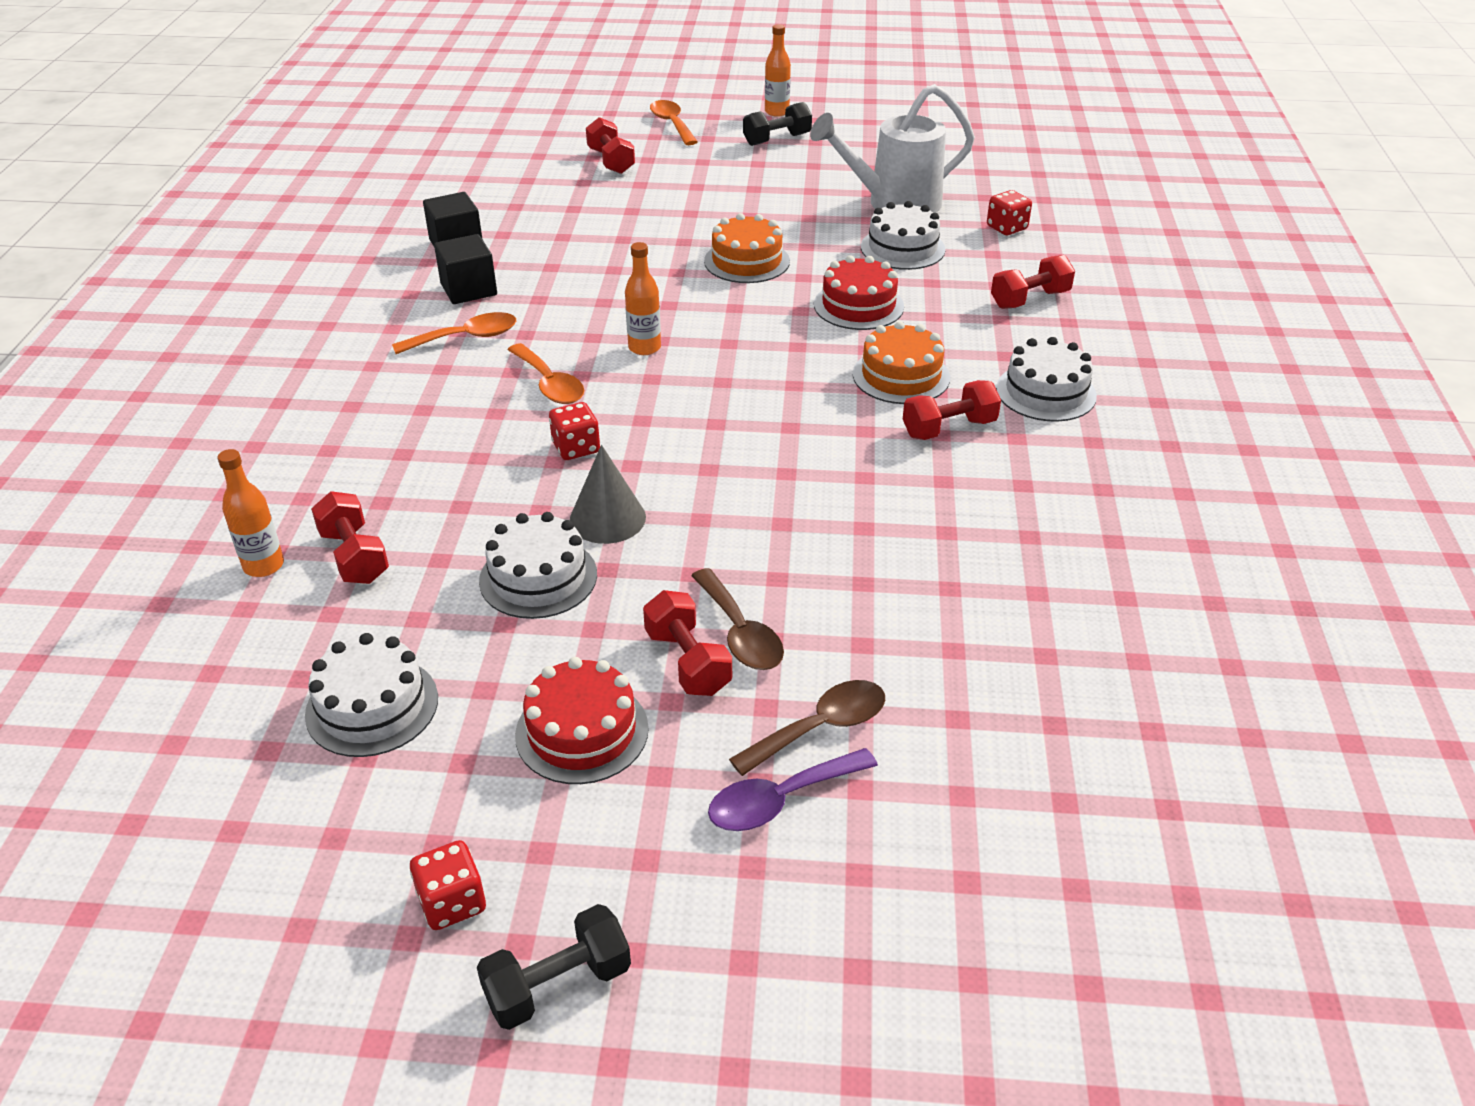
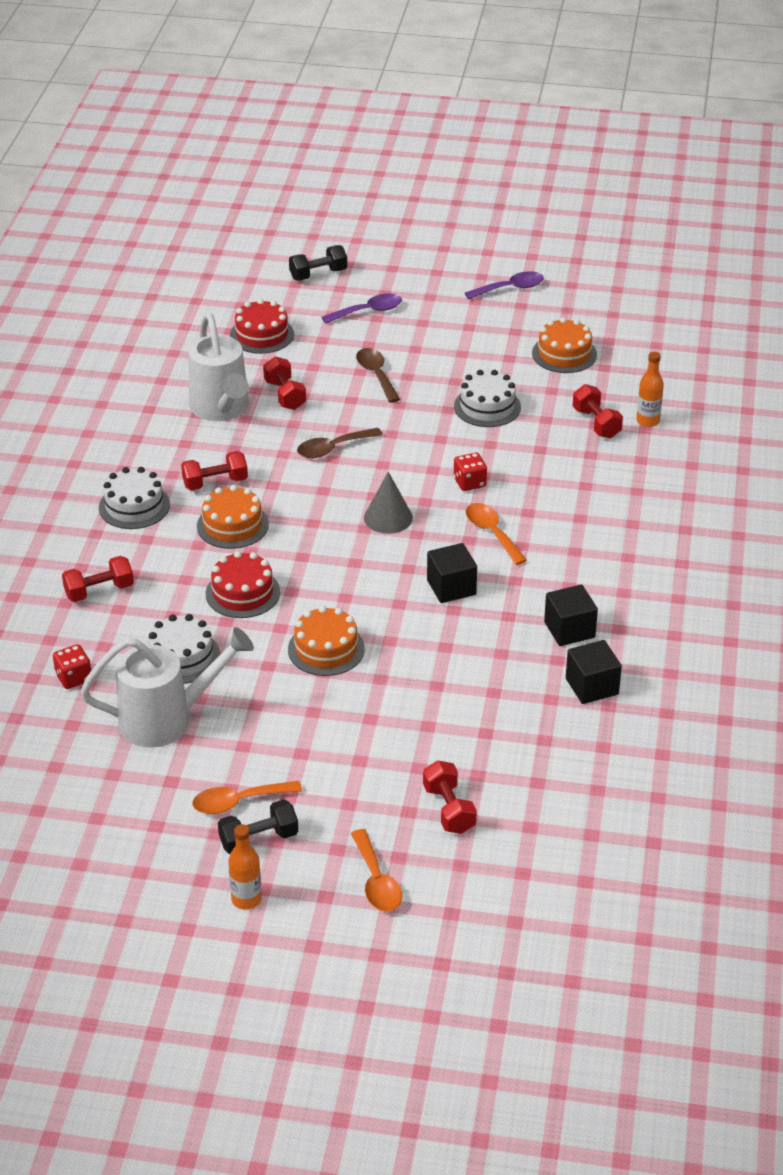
camera: 175 degrees left, 0 degrees up
white cake [305,633,438,757] -> orange cake [532,317,597,373]
orange spoon [392,312,516,354] -> orange spoon moved to [193,781,302,814]
red dice [410,840,486,930] -> purple spoon [465,271,544,299]
black dumbbell [477,904,631,1030] -> black dumbbell moved to [289,245,347,280]
red cake [515,657,649,784] -> red cake moved to [230,299,294,354]
grey cone [570,445,646,544] -> grey cone moved to [364,472,413,534]
orange bottle [625,242,661,355] -> none
red dumbbell [643,590,732,696] -> red dumbbell moved to [263,356,306,410]
brown spoon [729,680,885,776] -> brown spoon moved to [297,428,383,458]
none -> white watering can [188,313,249,421]
none -> black cube [427,543,477,603]

